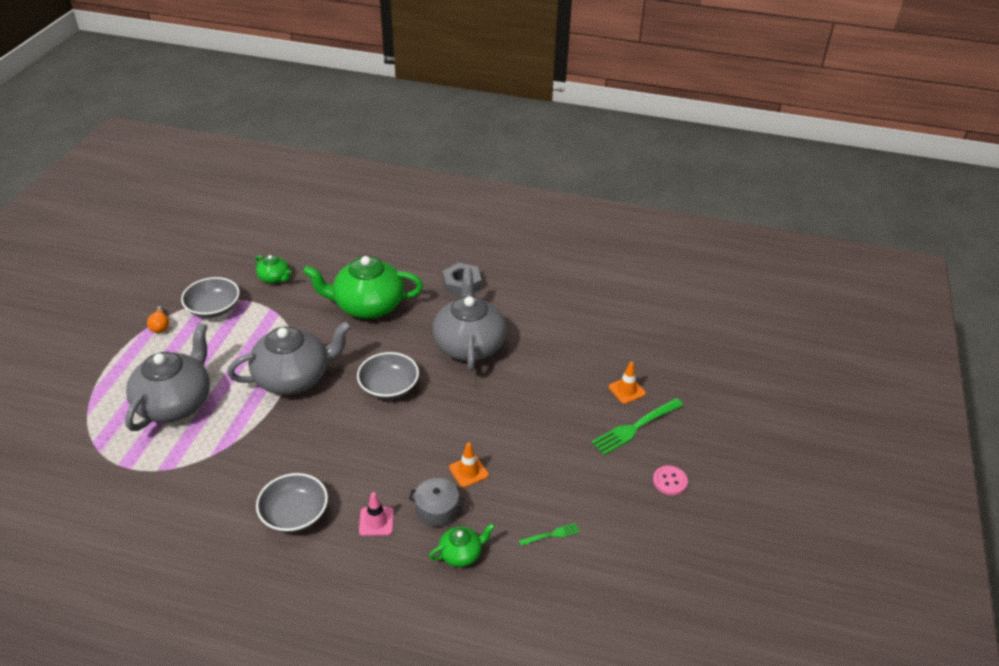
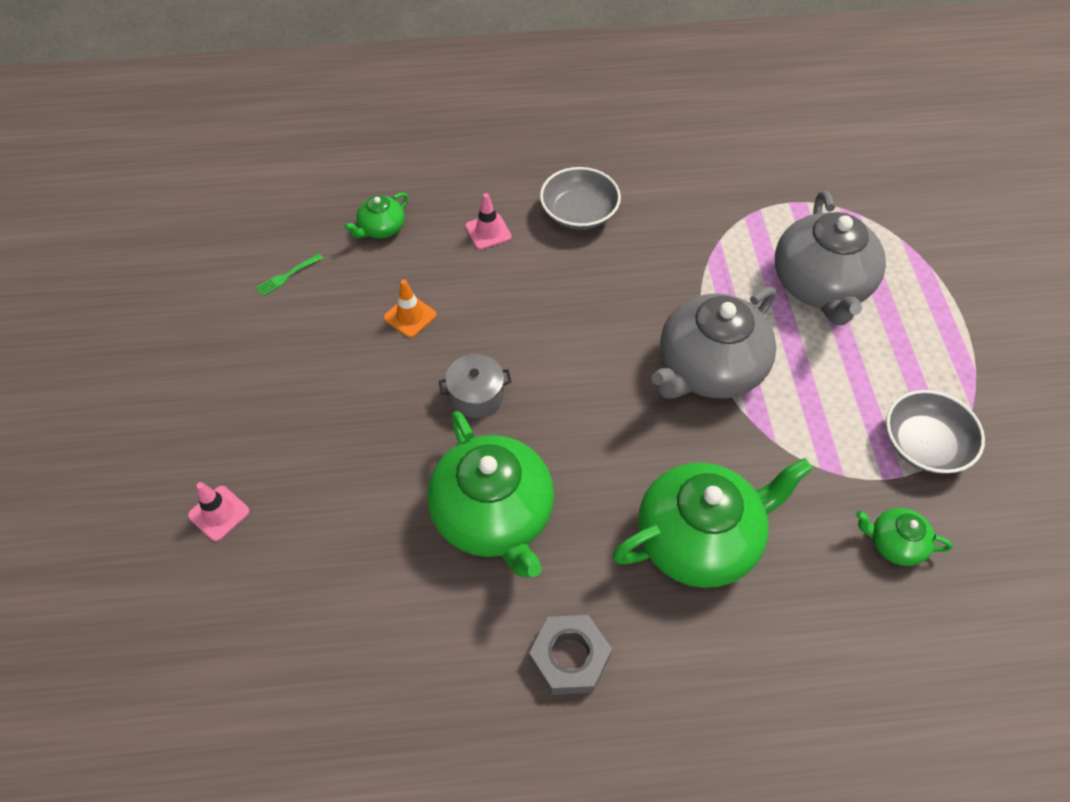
camera: 160 degrees right, 15 degrees up
orange light bulb [147,306,169,333] -> none
grey bowl [357,352,419,399] -> none
grey pot [409,478,464,527] -> grey pot moved to [439,354,512,418]
grey teapot [432,268,506,371] -> green teapot [427,411,554,578]
green fork [591,398,683,455] -> none
orange traffic cone [609,362,646,404] -> pink traffic cone [188,482,250,541]
pink button [653,466,688,495] -> none

